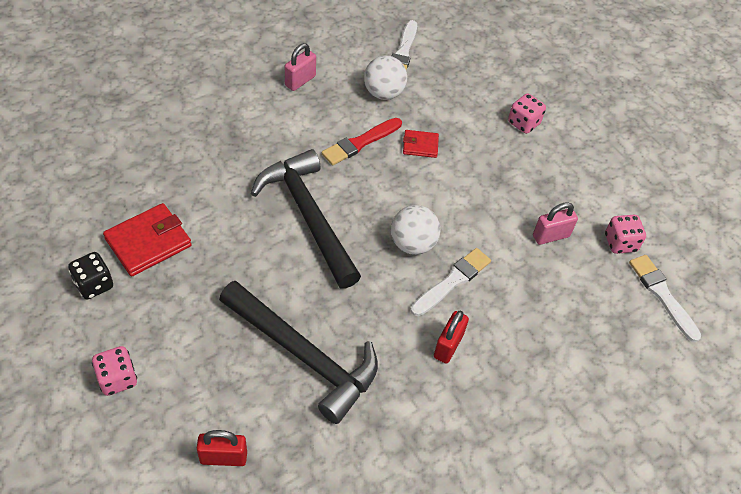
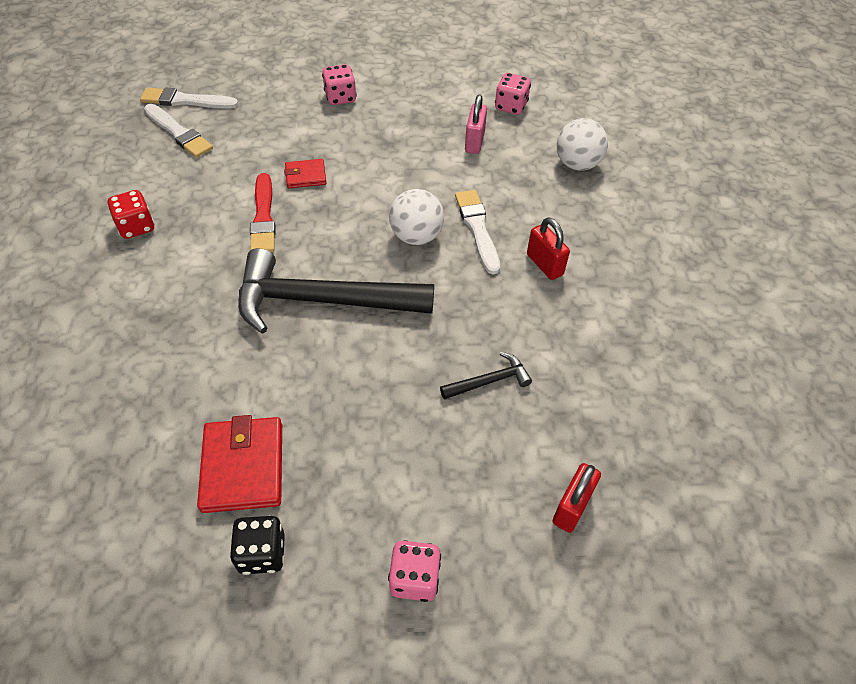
camera: 55 degrees left, 0 degrees up
black hammer [219,281,378,424] -> black hammer [440,352,532,399], size x0.43
pink padlock [285,43,316,91] -> red dice [107,190,155,239]
white ball [364,56,407,100] -> white ball moved to [557,118,608,171]
red wallet [403,130,439,158] -> red wallet turned 45 degrees clockwise [284,159,326,188]
white brush [629,255,701,342] -> white brush moved to [140,87,238,109]

